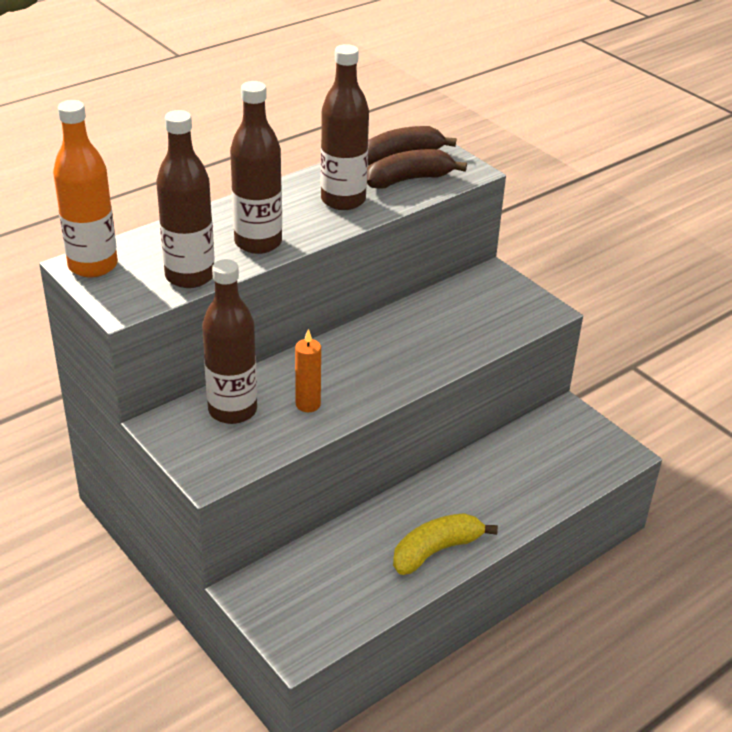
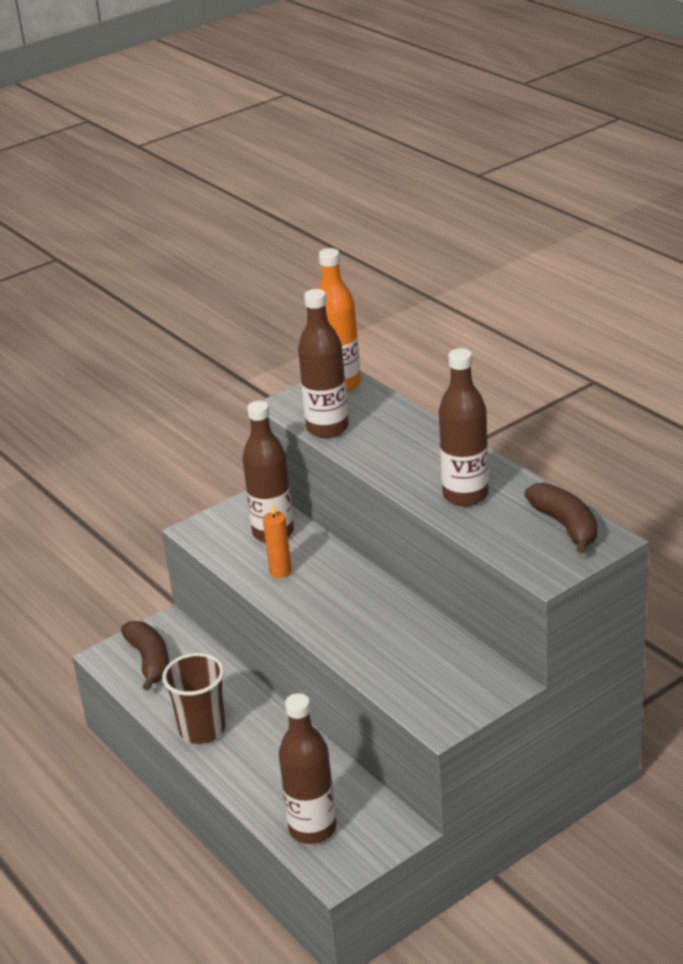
camera: 95 degrees right, 5 degrees down
brown bottle [230,81,282,254] -> brown bottle moved to [279,693,336,844]
brown banana [367,149,467,189] -> brown banana moved to [121,621,169,691]
yellow banana [393,513,498,575] -> brown cup [162,653,226,744]

